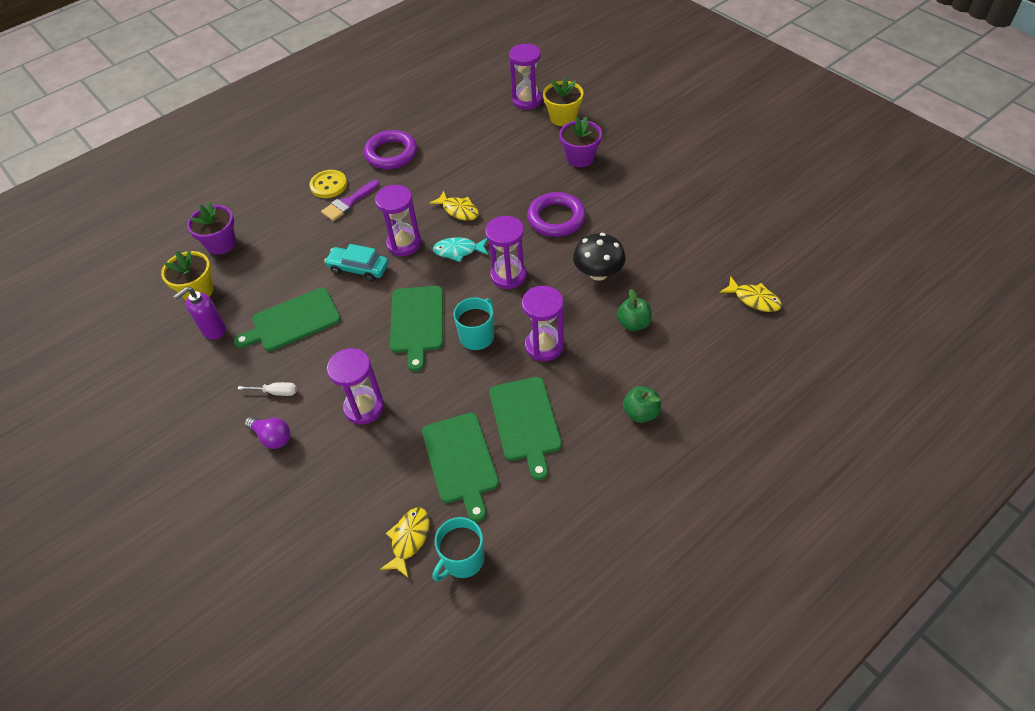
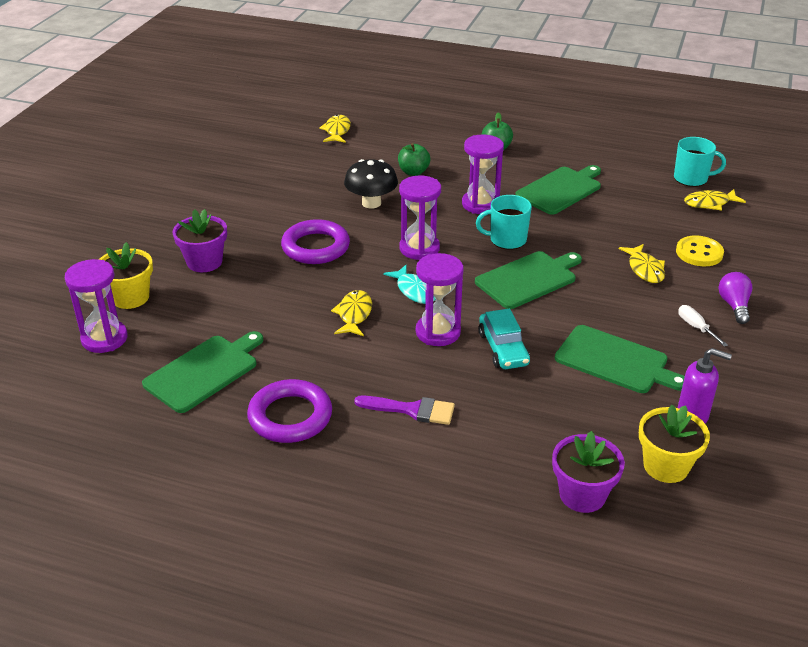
camera: 125 degrees left, 15 degrees down
yellow button [309,170,347,198] -> yellow button moved to [676,235,724,266]
purple hourglass [327,348,384,425] -> yellow fish [619,244,665,283]
green cutting board [422,413,499,522] -> green cutting board moved to [142,331,263,413]

